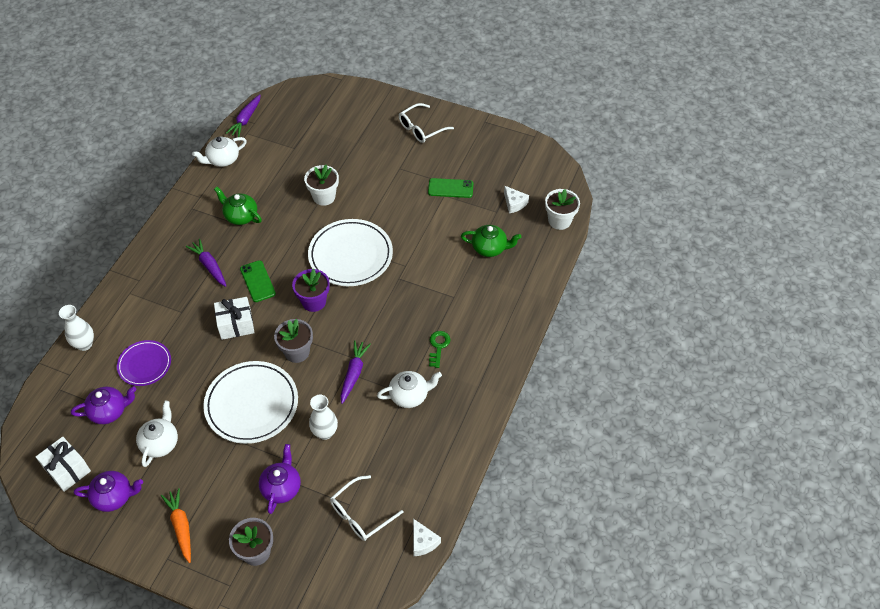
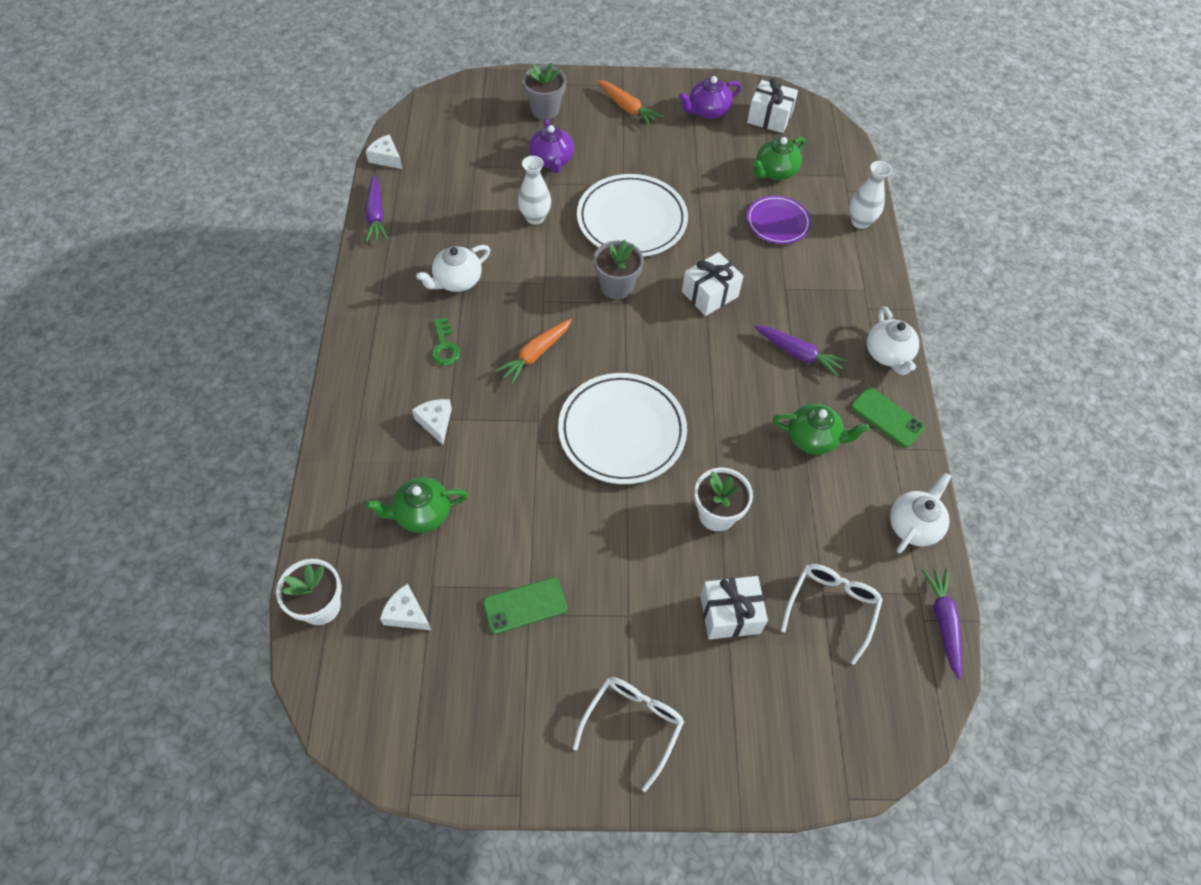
camera: 155 degrees right, 5 degrees up
purple teapot [71,386,137,424] -> green teapot [753,137,805,180]
white teapot [136,401,178,467] -> white teapot moved to [867,306,919,375]
green phone [240,260,276,302] -> green phone moved to [851,387,925,447]
purple flower pot [292,269,330,312] -> none
white glasses [330,475,403,541] -> white glasses moved to [781,564,883,665]
purple carrot [341,340,371,404] -> purple carrot moved to [365,175,388,242]
none -> white cheese [412,399,452,445]
none -> orange carrot [495,319,572,384]
none -> white gift [700,576,768,640]

